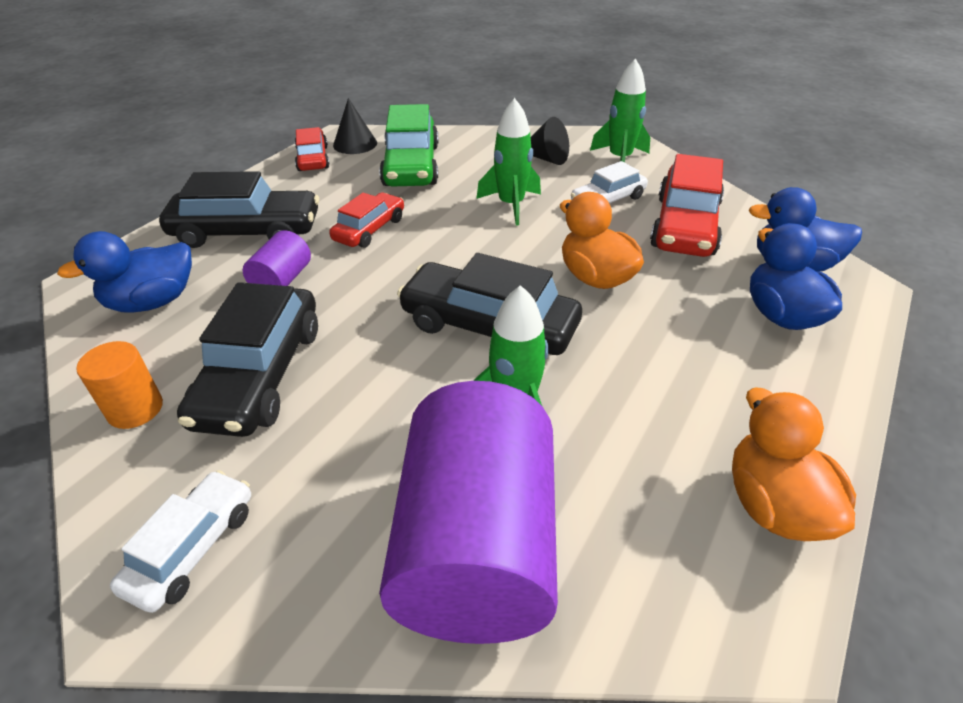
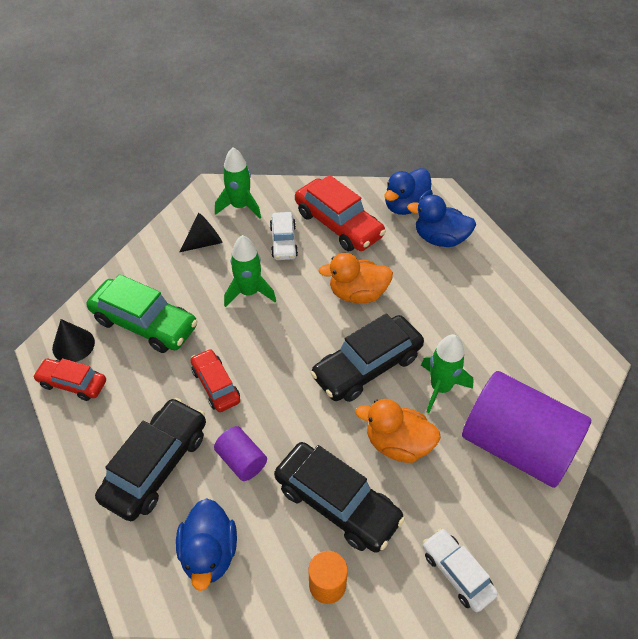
camera: 60 degrees left, 10 degrees up
orange duck [732,387,856,541] -> orange duck moved to [356,399,441,463]

